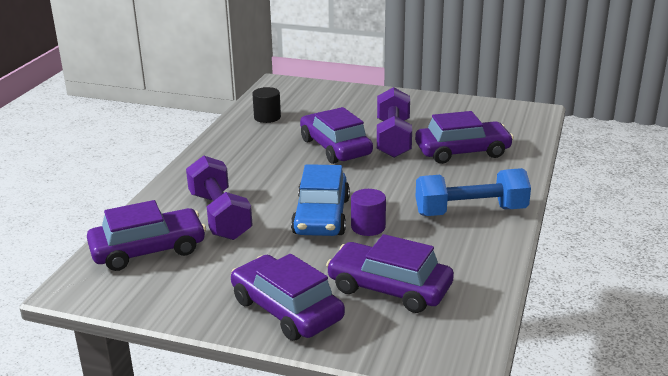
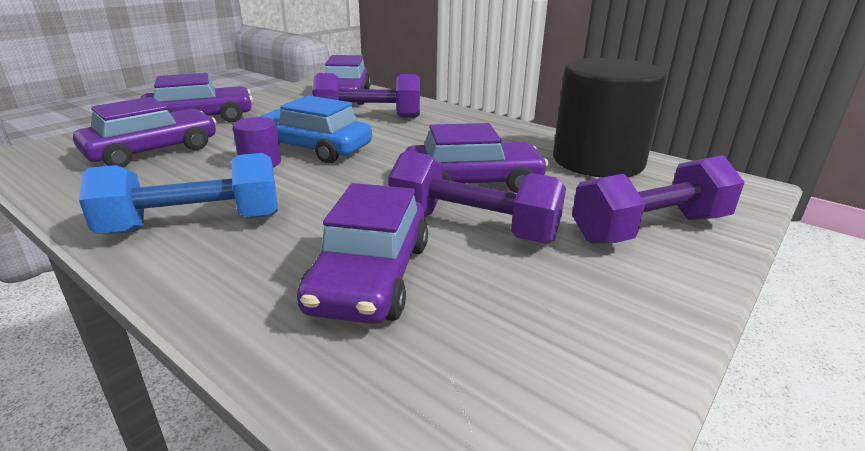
camera: 110 degrees right, 0 degrees up
black cylinder [252,87,281,123] -> black cylinder [553,58,667,178], size x2.31
blue dumbbell [416,168,531,216] -> blue dumbbell turned 60 degrees clockwise [79,153,278,234]
none -> purple dumbbell [572,155,745,243]

